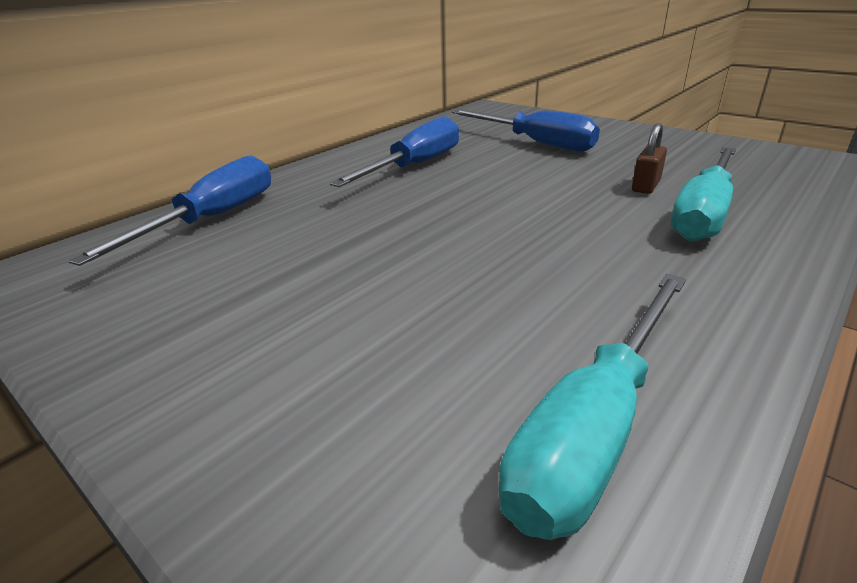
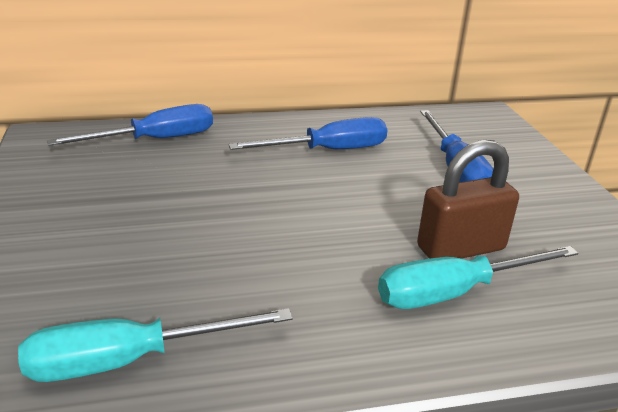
camera: 35 degrees right, 0 degrees up
brown padlock [632,123,667,194] -> brown padlock [417,140,519,259], size x2.00

